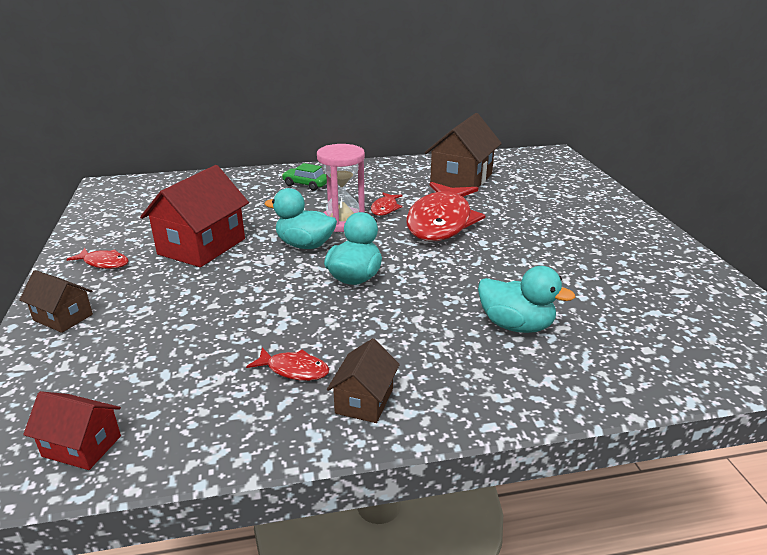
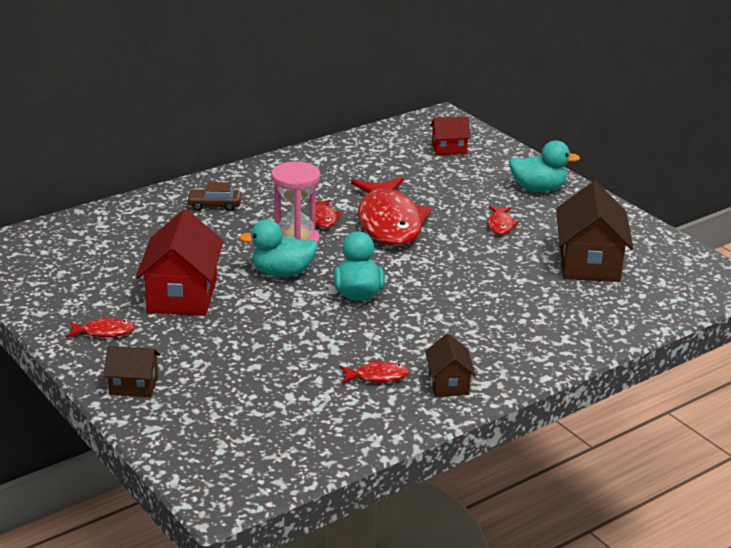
camera: 25 degrees left, 0 degrees up
red house [23,391,121,470] -> red house moved to [430,117,471,155]
green car [282,163,327,191] -> brown car [186,182,242,211]
brown house [425,113,502,188] -> brown house moved to [556,181,633,282]
turquoise duck [478,266,575,333] -> turquoise duck moved to [509,140,580,192]
none -> red fish [487,206,519,235]

